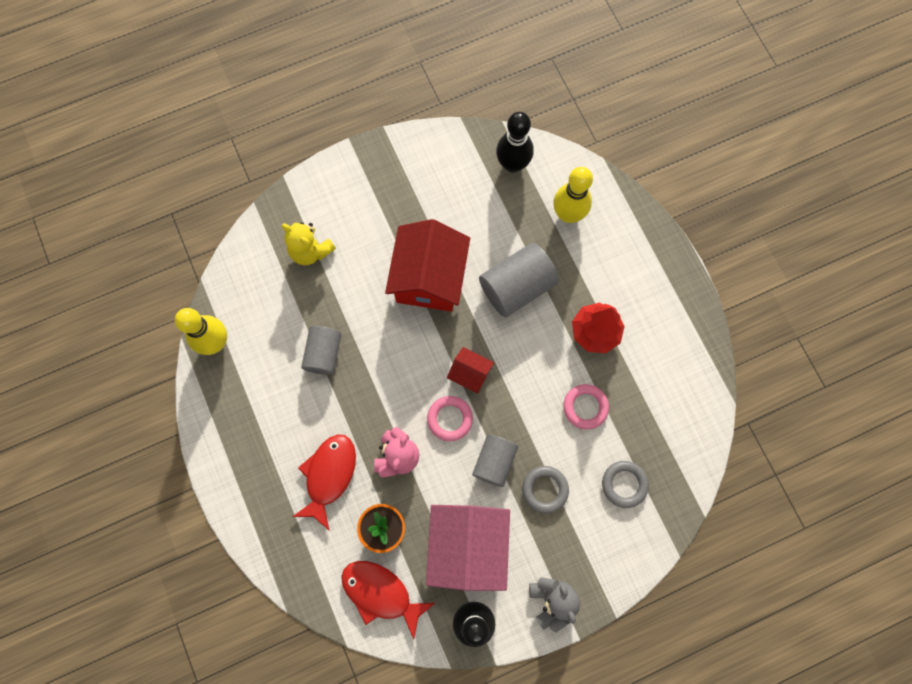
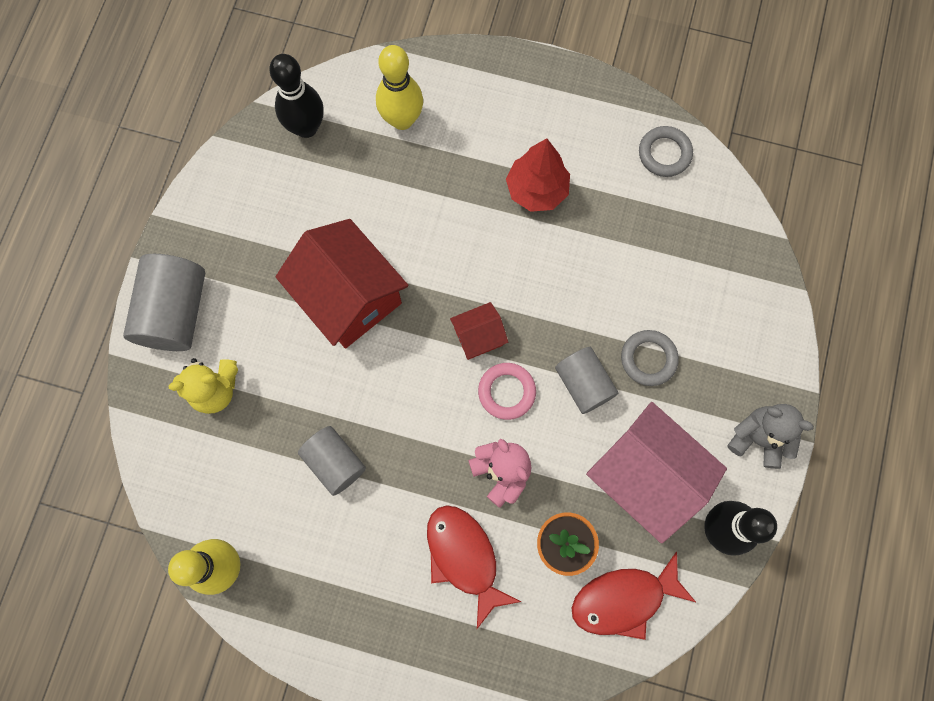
camera: 50 degrees left, 0 degrees up
grey cylinder [479,243,559,317] -> grey cylinder moved to [123,254,205,351]
pink ring [563,384,609,430] -> none
grey ring [602,461,649,508] -> grey ring moved to [639,126,693,177]

